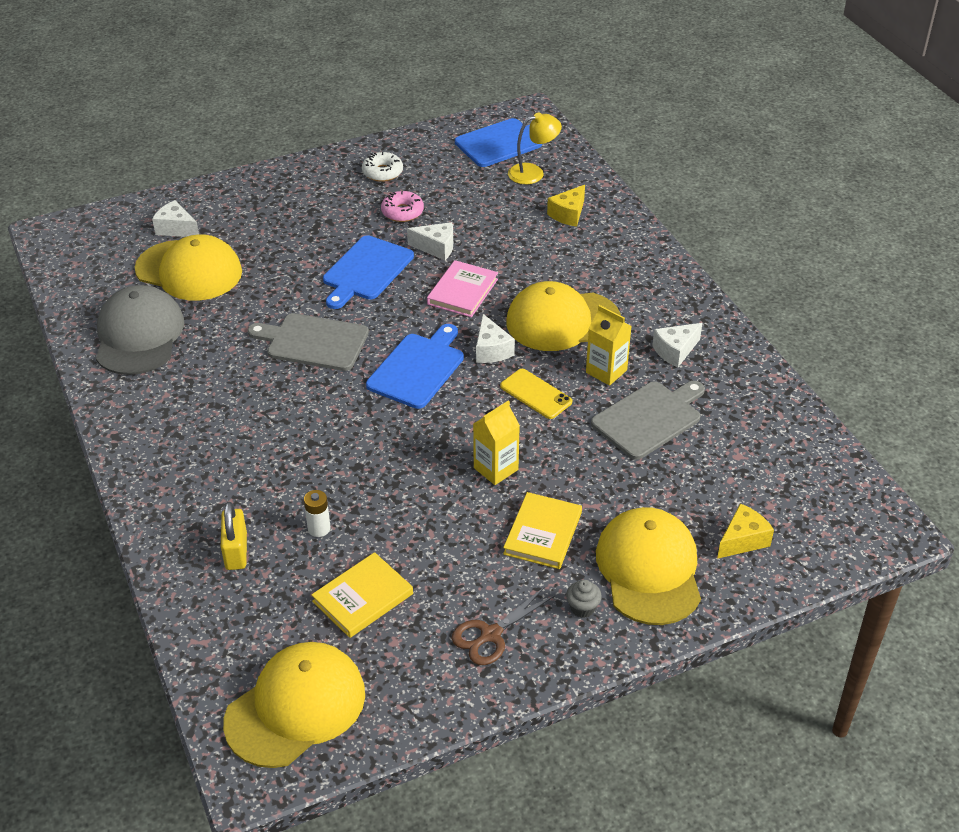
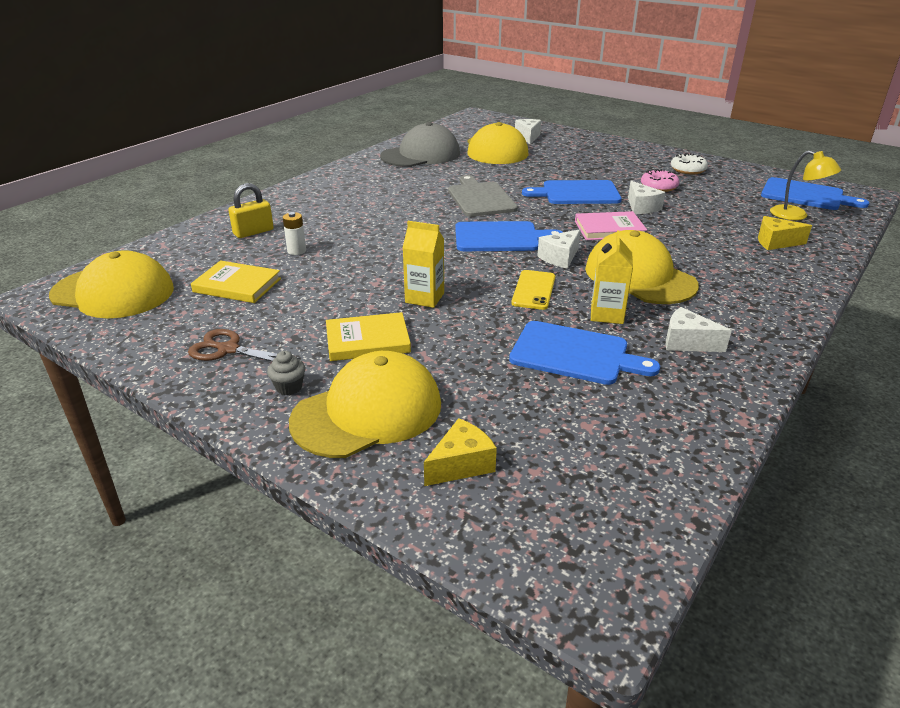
camera: 60 degrees right, 10 degrees down
grey cutting board [591,381,705,460] -> blue cutting board [509,321,660,385]
yellow cheese [717,503,774,559] -> yellow cheese turned 60 degrees counterclockwise [424,418,497,486]

